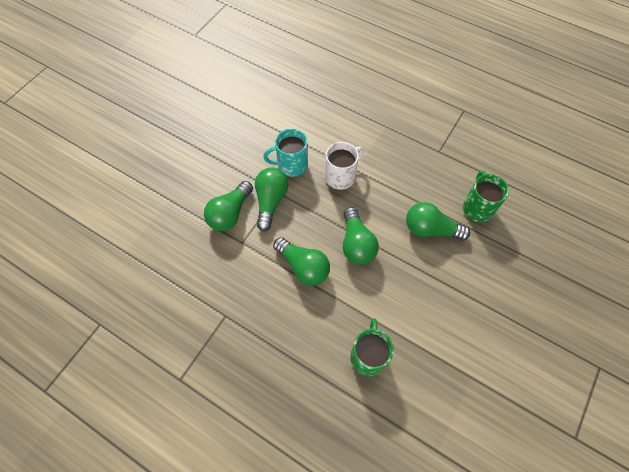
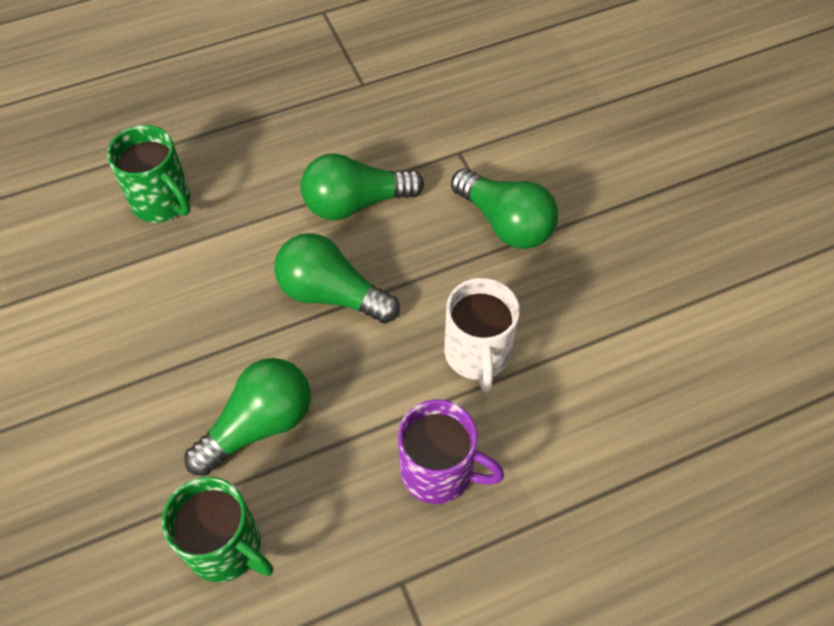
camera: 125 degrees right, 5 degrees down
green light bulb [204,181,253,231] -> none
turquoise mug [263,129,308,177] -> none
none -> purple mug [398,399,504,504]

